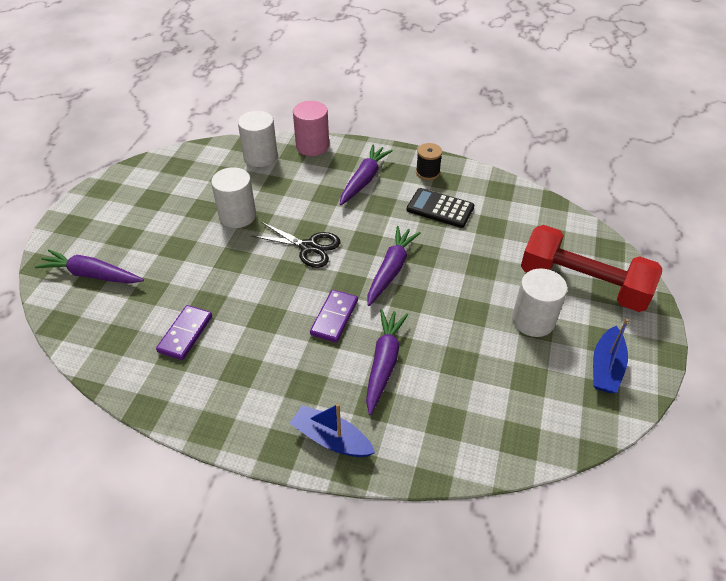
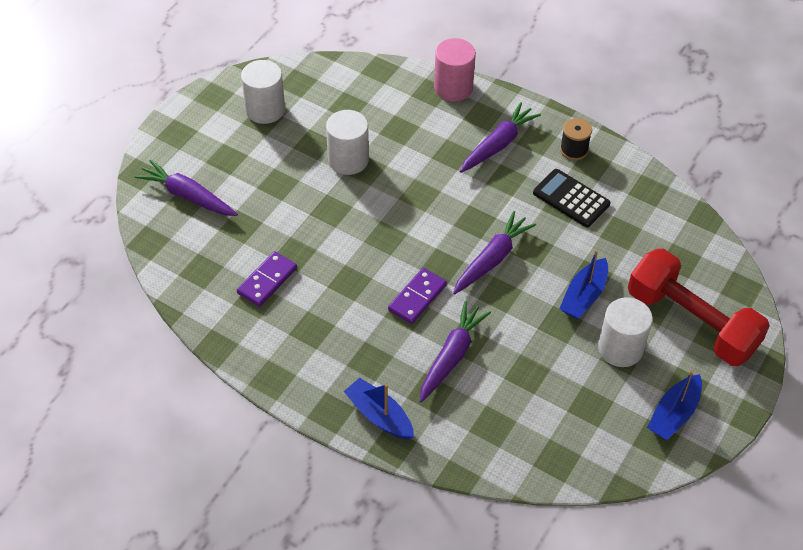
camera: 15 degrees right, 5 degrees up
white cylinder [238,111,278,167] -> white cylinder moved to [241,60,285,124]
black scissors [251,222,340,268] -> none
none -> blue boat [559,250,608,319]

